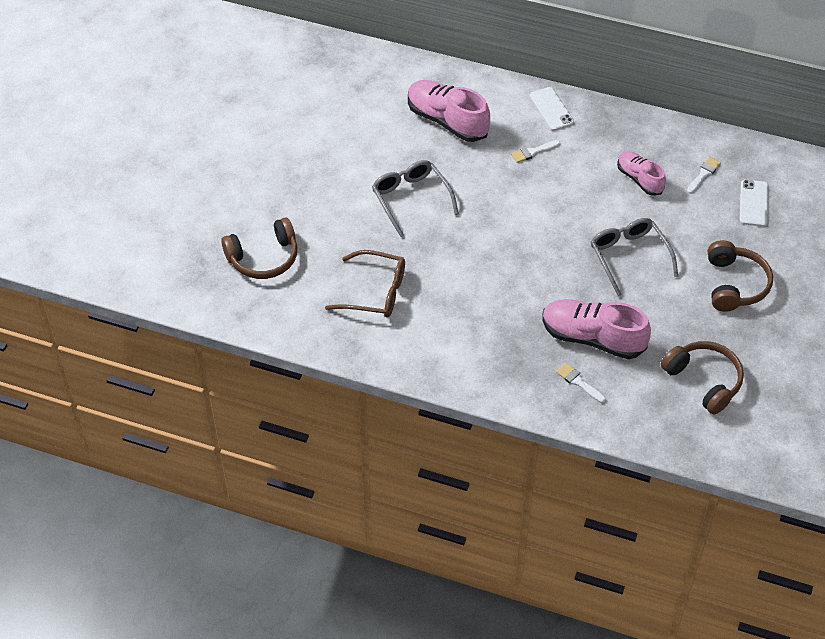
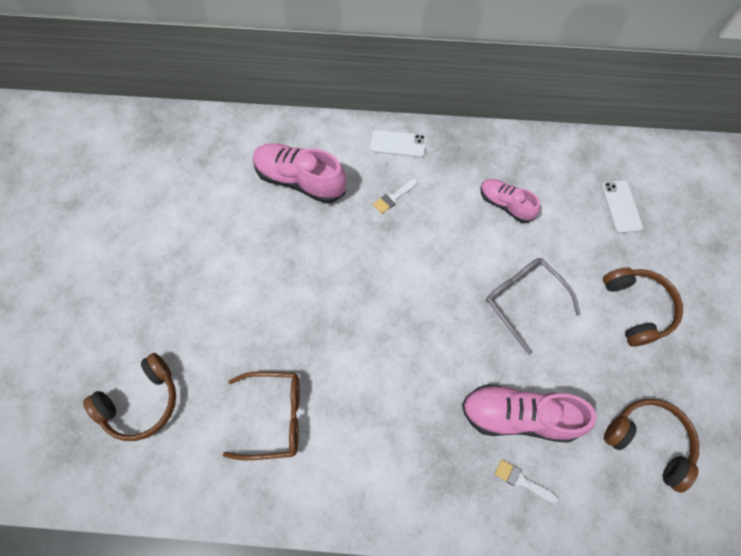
camera: 15 degrees left, 15 degrees up
grey glasses [372,160,459,237] -> none
white phone [529,87,574,131] -> white phone turned 45 degrees counterclockwise [370,130,427,157]
white brush [687,157,721,194] -> none

